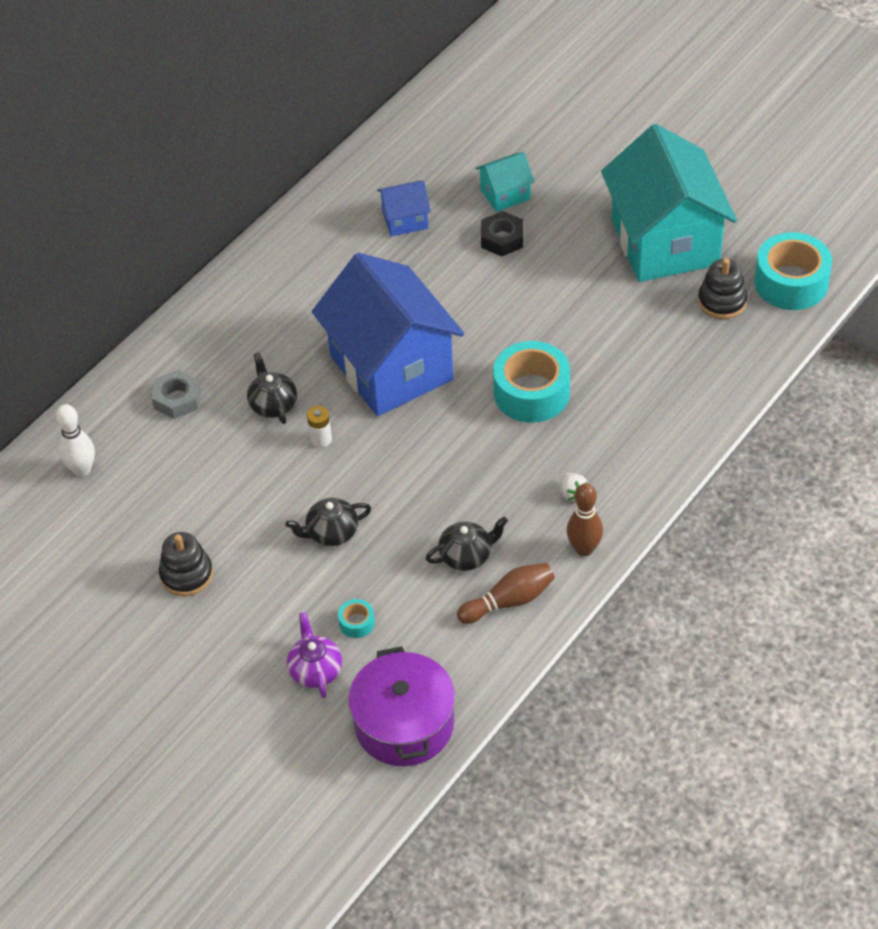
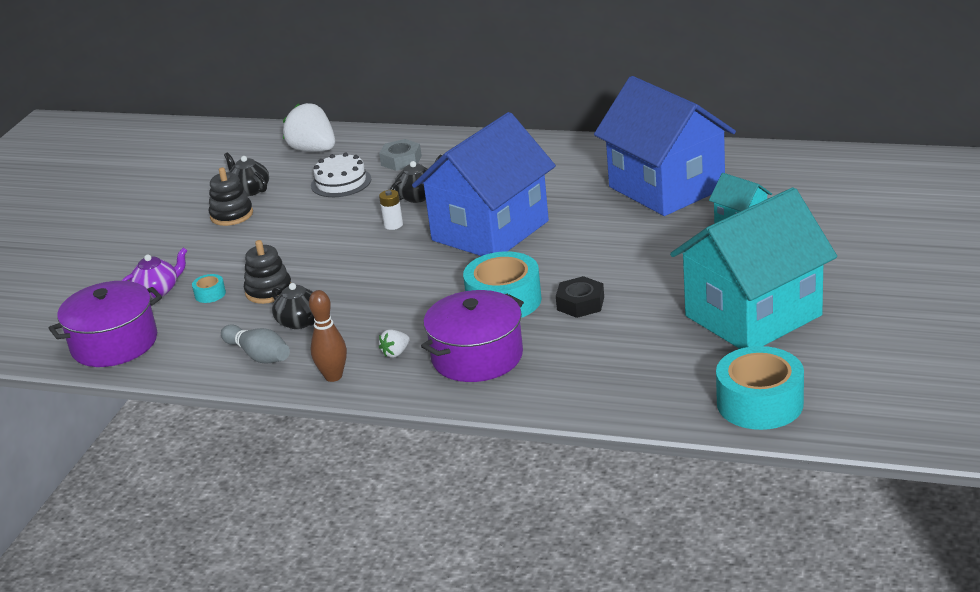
camera: 70 degrees right, 20 degrees down
white bowling pin [56,404,95,477] -> white strawberry [283,103,335,152]
black teapot [286,498,371,546] -> black teapot moved to [224,152,269,196]
blue house [377,181,431,237] -> blue house [594,76,736,216], size x2.32
brown bowling pin [457,563,555,624] -> grey bowling pin [221,324,290,364]
black nut [481,211,523,256] -> black nut moved to [556,276,604,318]
black stacking toy [698,258,747,319] -> black stacking toy moved to [244,240,291,304]
none -> white cake [311,153,371,197]
none -> purple pot [421,290,524,382]

